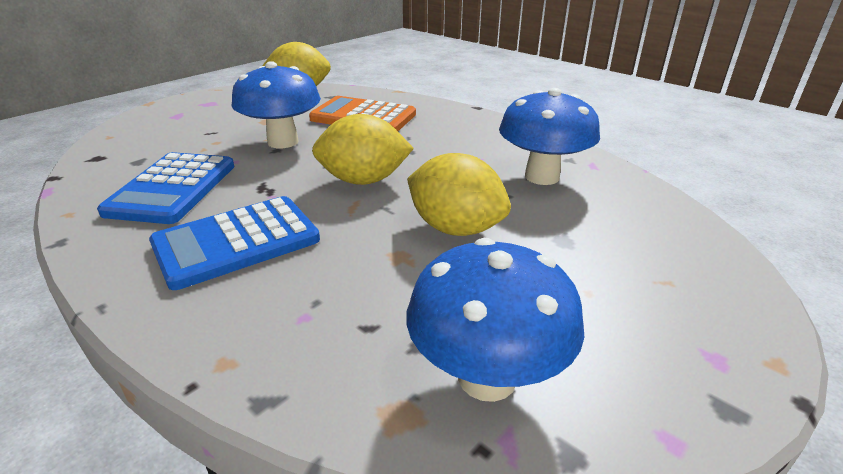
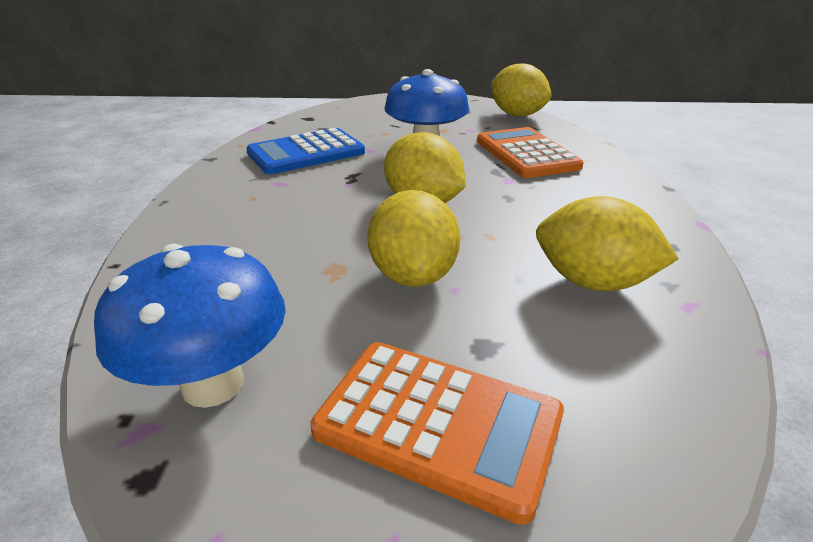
camera: 50 degrees right, 0 degrees up
blue calculator [149,196,320,290] -> none
blue mushroom [499,88,600,185] -> yellow lemon [536,196,679,291]
none -> orange calculator [310,342,564,525]

